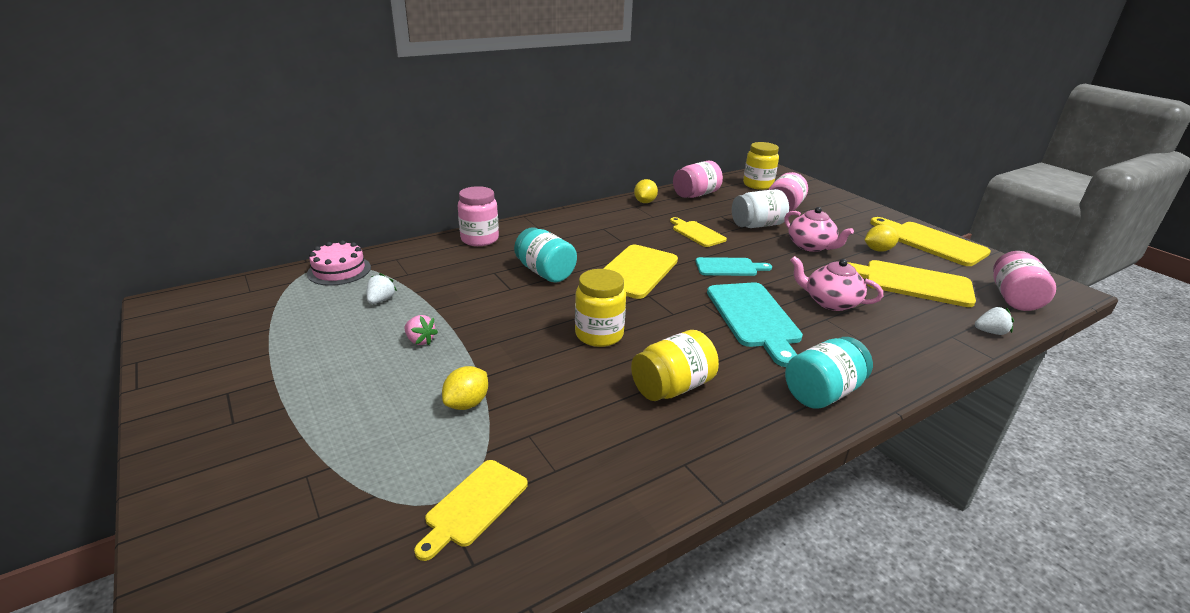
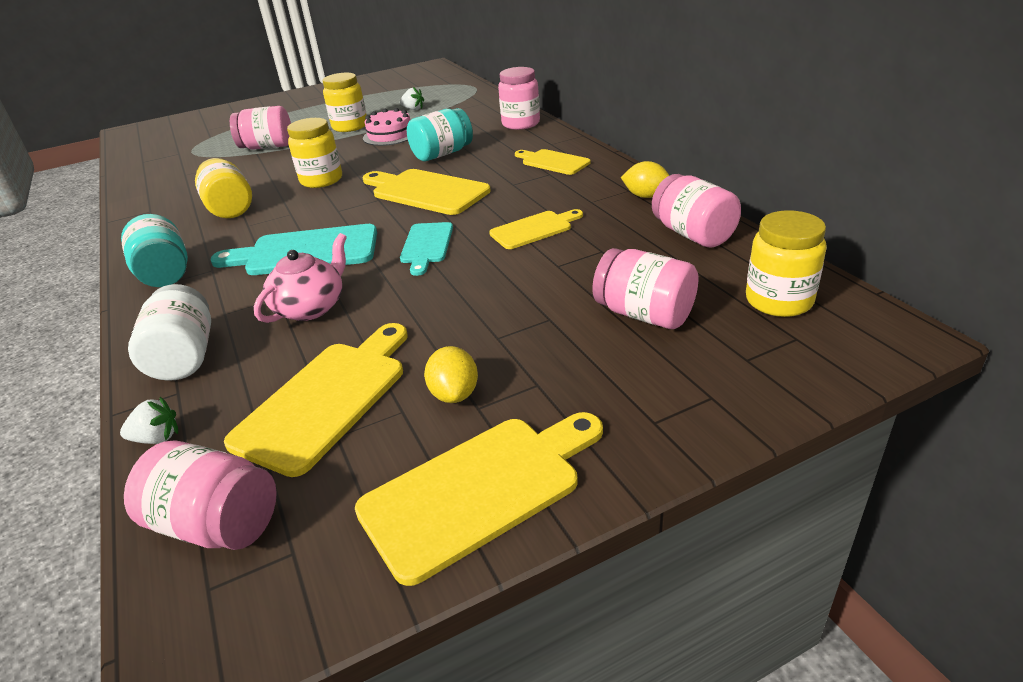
camera: 100 degrees right, 5 degrees up
pink cake [307,240,371,286] -> pink cake moved to [363,108,410,146]
pink strawberry [404,315,438,345] -> yellow jar [323,73,367,132]
yellow cutting board [414,460,528,561] -> yellow cutting board moved to [515,149,590,175]
yellow lemon [442,366,488,410] -> pink jar [230,106,291,150]
white jar [732,189,789,228] -> white jar moved to [128,284,211,381]
pink teapot [784,207,854,252] -> none
white strawberry [975,307,1014,335] -> white strawberry turned 105 degrees counterclockwise [120,397,178,444]

